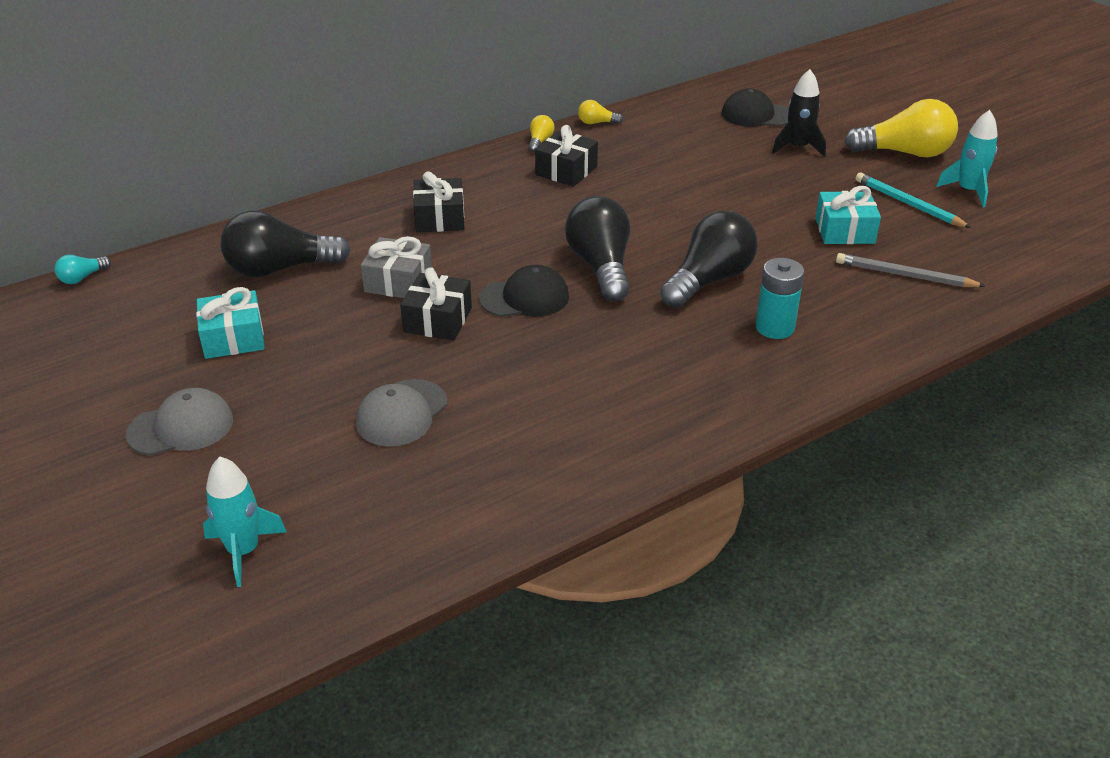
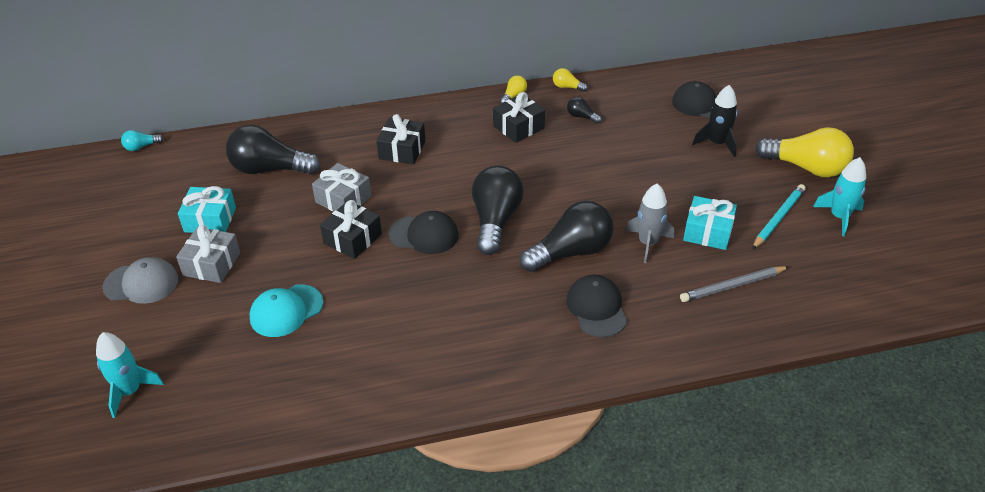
camera: 20 degrees right, 5 degrees up
grey cap [356,379,447,447] -> turquoise cap [249,284,324,337]
turquoise battery [756,258,804,339] -> black cap [566,275,628,337]
grey pencil [836,253,985,287] -> grey pencil turned 60 degrees counterclockwise [680,266,789,302]
turquoise pencil [856,173,971,228] -> turquoise pencil turned 60 degrees clockwise [752,184,806,249]
none -> grey gift [176,225,240,283]
none -> black light bulb [567,97,602,124]
none -> grey rocket [625,183,674,263]

